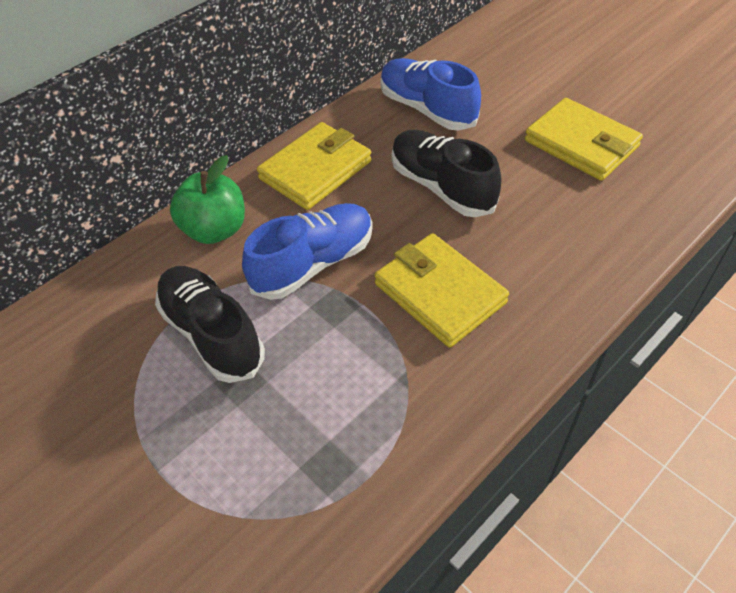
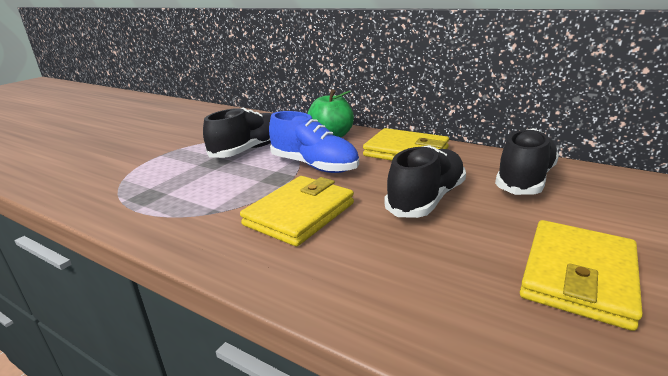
camera: 75 degrees right, 25 degrees down
blue shoe [380,58,481,131] -> black shoe [495,128,559,195]

